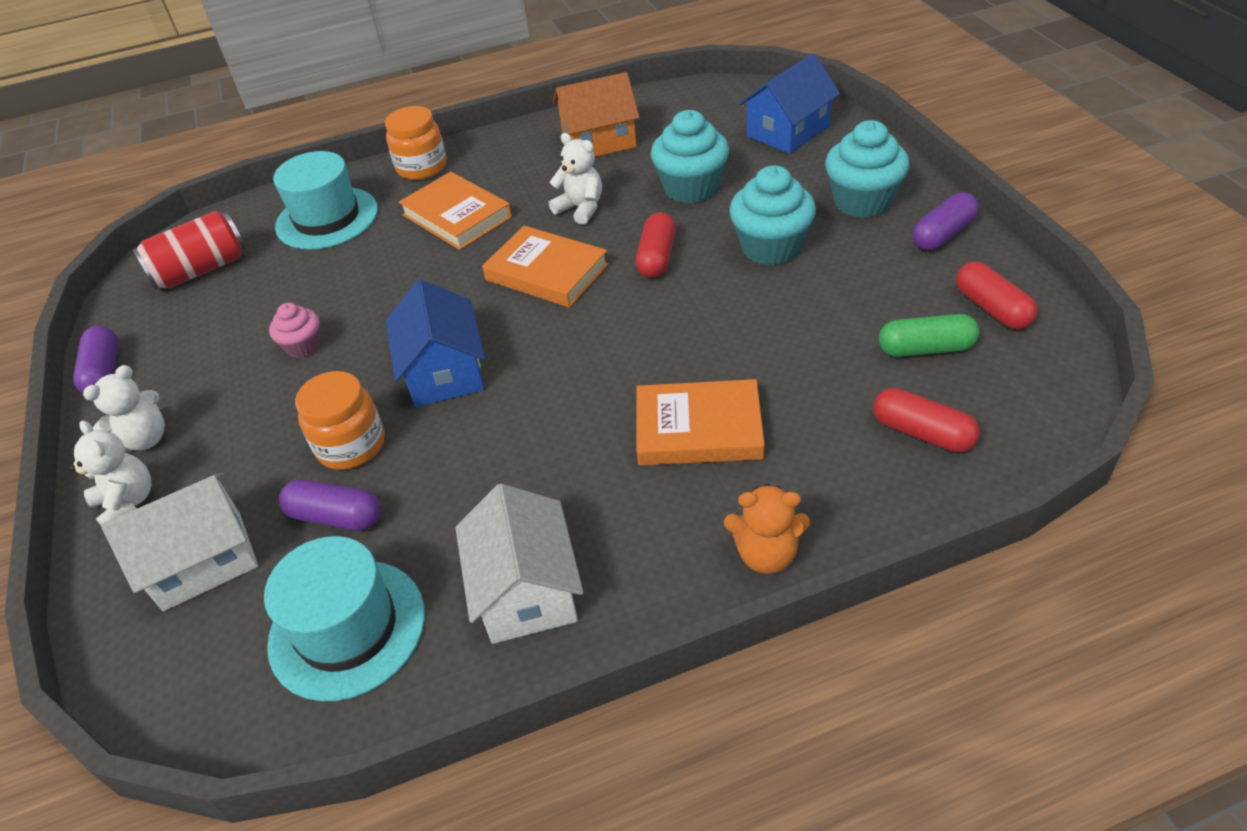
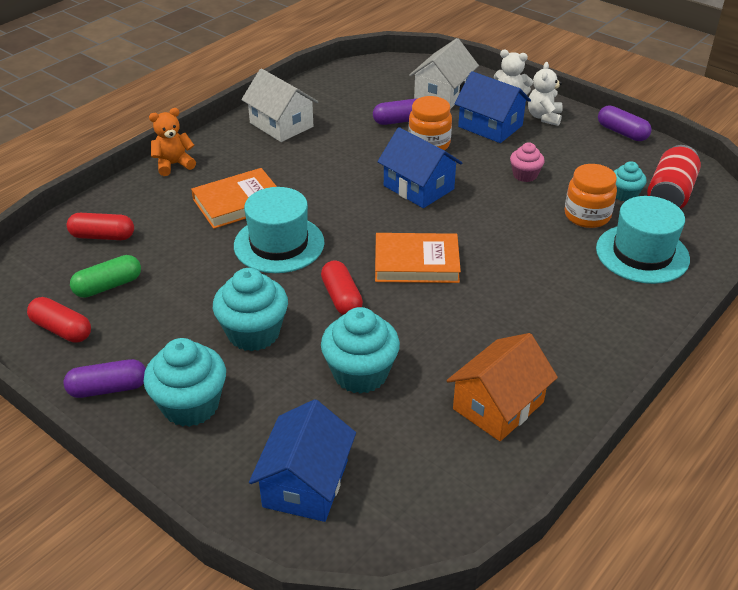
camera: 145 degrees right, 5 degrees down
turquoise hat [264,536,425,701] -> turquoise hat moved to [234,187,325,273]
orange jar [385,106,447,180] -> orange jar moved to [565,164,617,228]
orange book [399,172,512,250] -> none
white teddy bear [549,133,602,225] -> none
purple capsule [912,192,979,250] -> purple capsule turned 60 degrees clockwise [63,359,146,398]
none -> blue house [455,71,531,143]
none -> turquoise cupcake [614,161,646,202]

